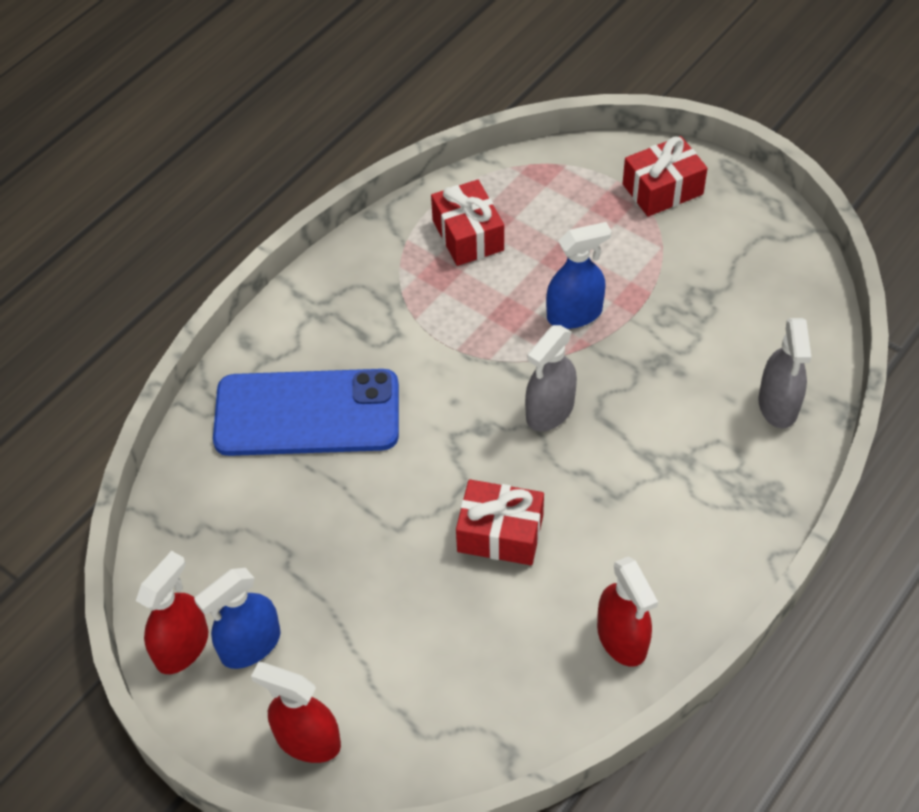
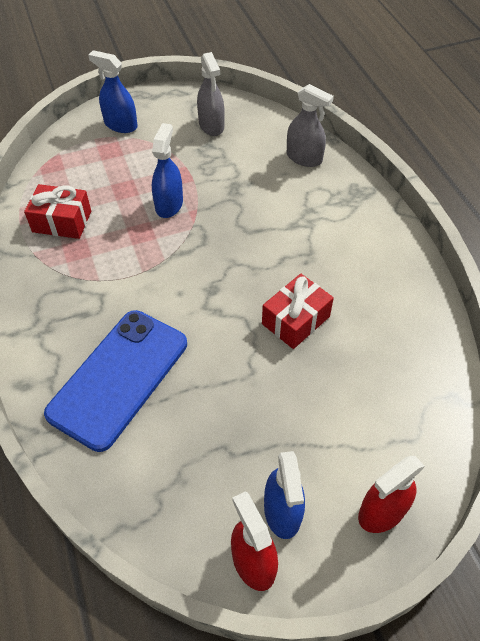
camera: 60 degrees left, 0 degrees up
grey spray bottle [525,325,577,432] -> grey spray bottle moved to [197,52,225,136]
red spray bottle [597,556,658,667] -> none
red gift [623,136,708,217] -> blue spray bottle [88,50,138,133]

